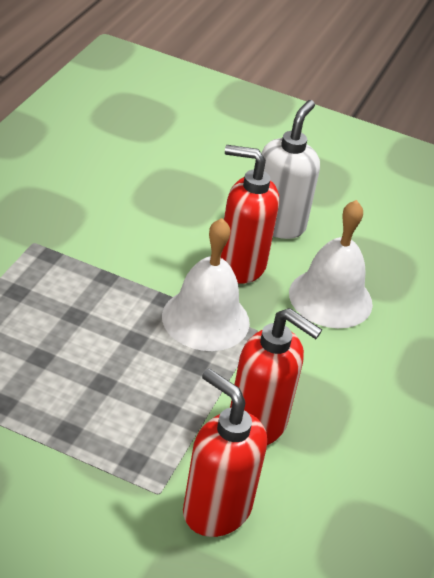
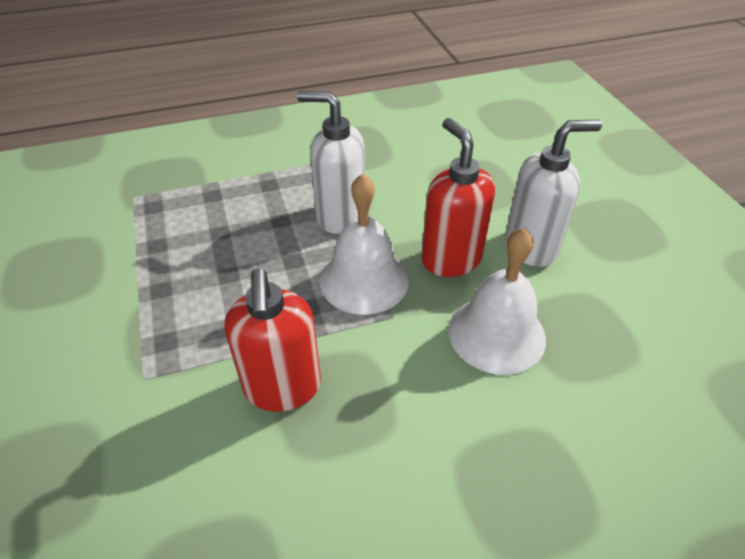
camera: 55 degrees right, 5 degrees up
red soap dispenser [183,368,267,537] -> none
none -> white soap dispenser [297,91,365,234]

